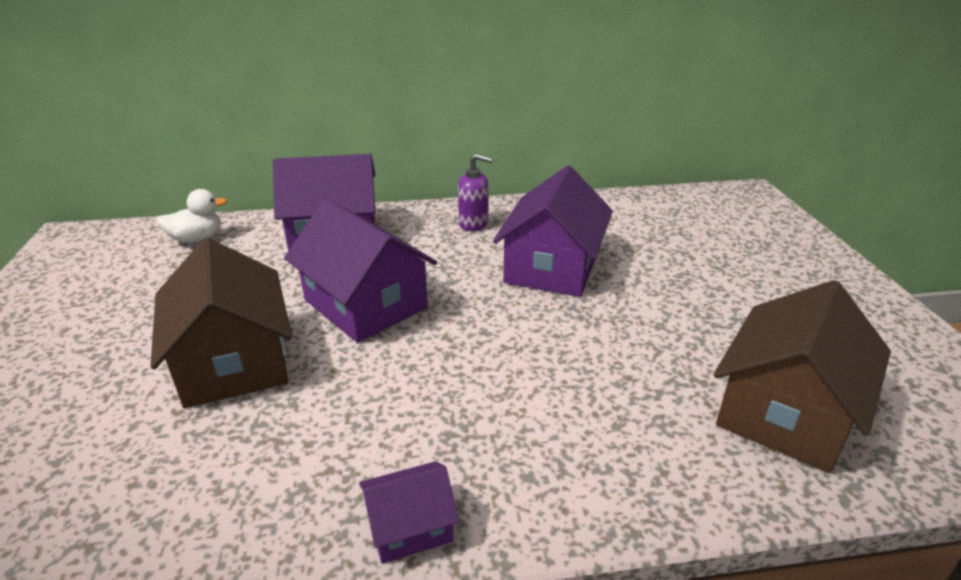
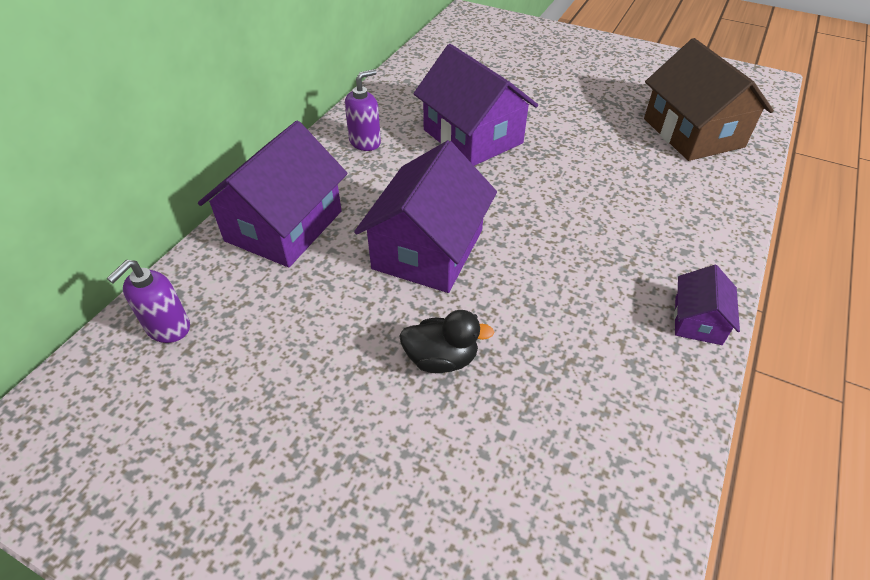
camera: 55 degrees left, 15 degrees up
brown house [150,238,292,408] -> black duck [399,310,494,373]
white duck [156,189,227,243] -> purple soap dispenser [107,260,190,343]
purple house [284,198,437,343] -> purple house turned 60 degrees counterclockwise [354,140,497,293]

